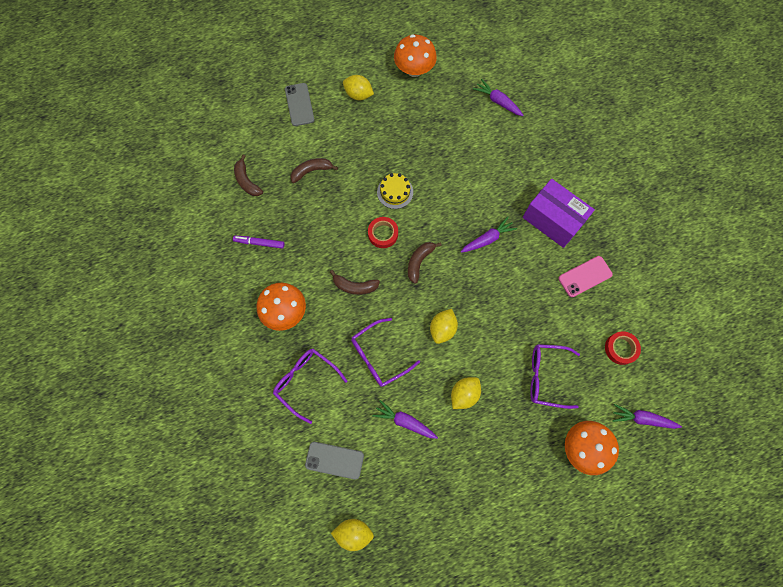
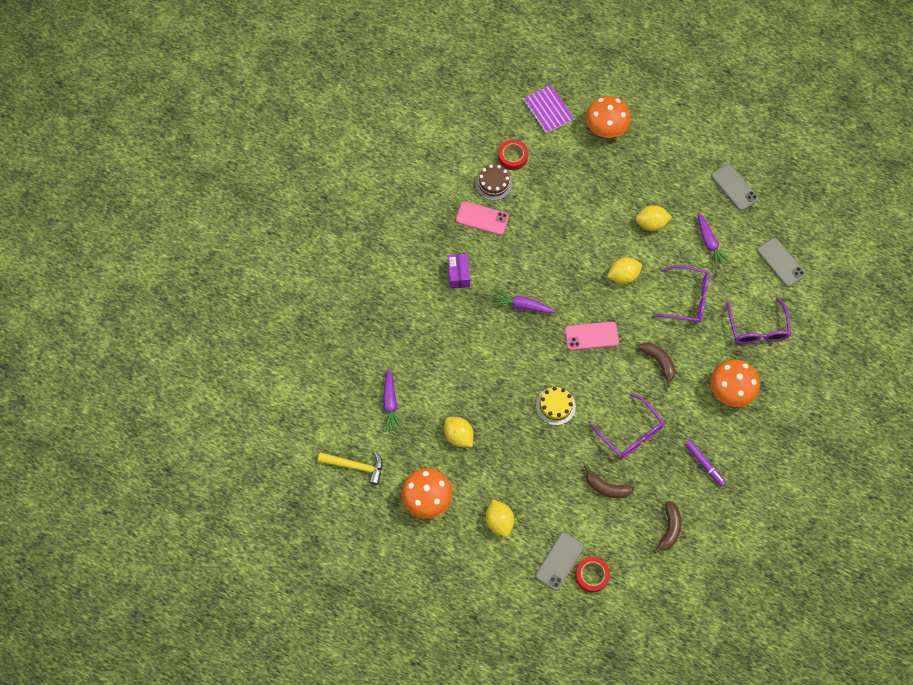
camera: 135 degrees left, 5 degrees down
yellow lemon [331,519,374,551] -> yellow lemon moved to [444,417,474,447]
red tape [368,217,398,248] -> red tape moved to [575,557,610,593]
brown banana [408,242,442,284] -> pink phone [565,322,619,350]
purple box [523,179,595,248] -> purple box [448,253,470,289], size x0.55
purple glasses [530,344,580,409] -> purple glasses moved to [590,393,664,459]
purple carrot [613,404,682,429] -> purple notebook [523,85,574,134]
none -> yellow hammer [318,451,383,485]
none -> brown cake [475,164,512,200]
none -> grey phone [711,164,759,211]

